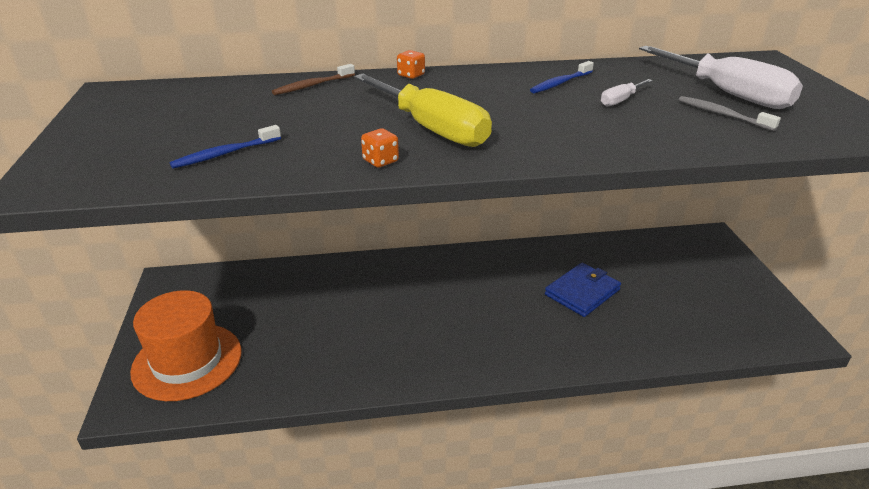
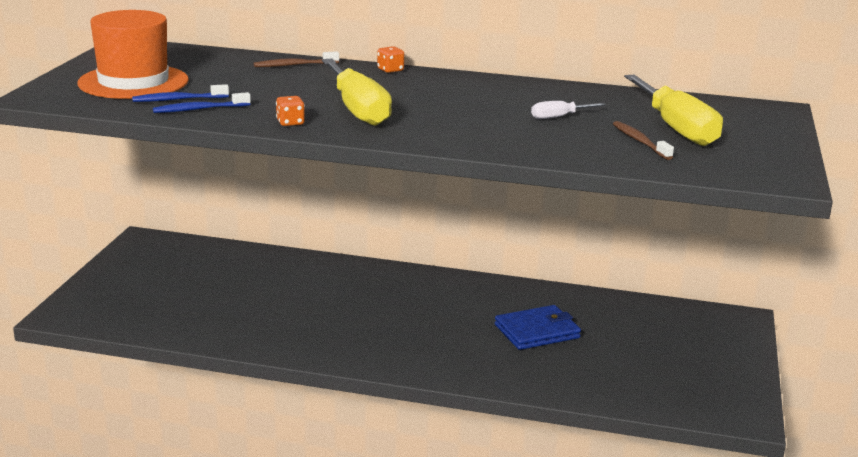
camera: 20 degrees right, 10 degrees down
orange hat [130,290,242,401] -> orange hat moved to [77,10,189,99]
blue toothbrush [530,61,594,93] -> blue toothbrush moved to [153,92,251,113]
white screwdriver [639,46,803,109] -> yellow screwdriver [624,75,723,146]
grey toothbrush [678,96,781,131] -> brown toothbrush [613,121,674,160]

